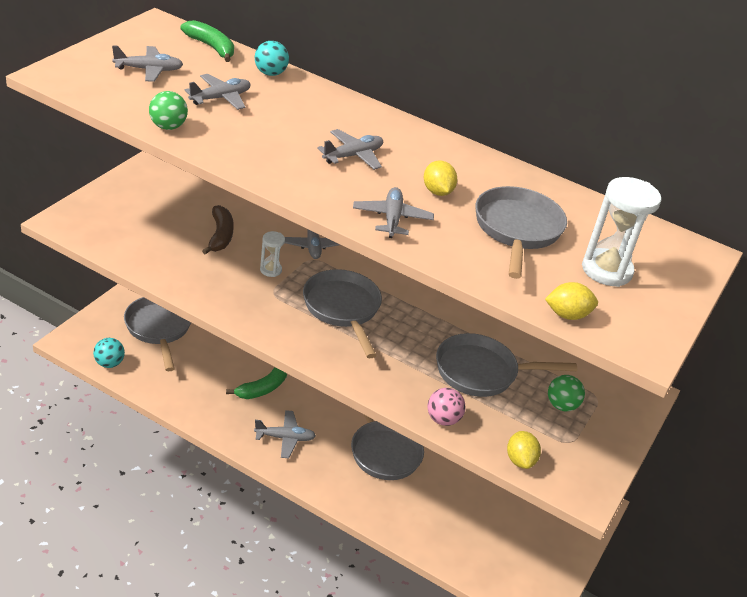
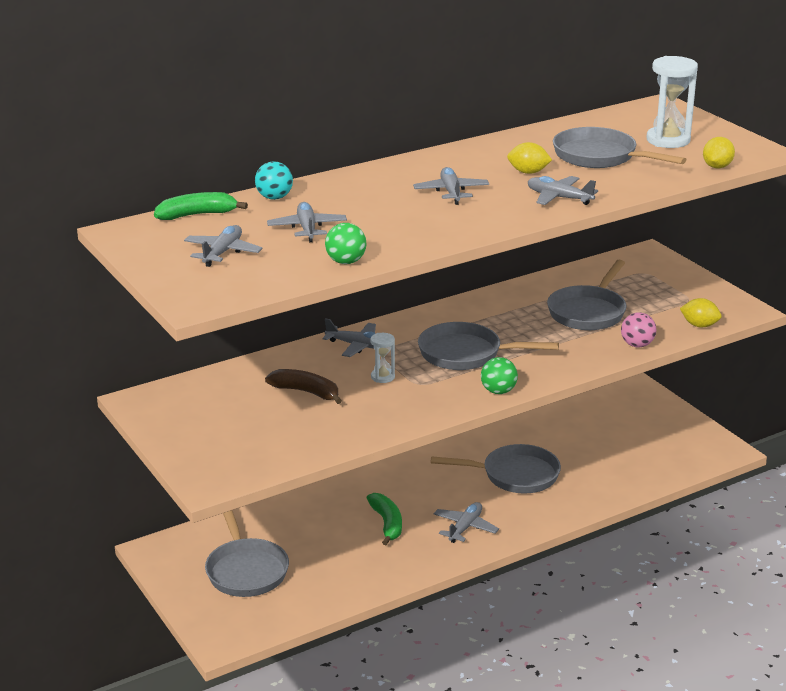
camera: 55 degrees left, 10 degrees down
turquoise ball [93,338,125,368] -> none
grey pan [124,297,191,371] -> grey pan turned 120 degrees counterclockwise [205,510,289,597]
green ball [548,375,585,411] -> green ball moved to [481,357,518,394]

